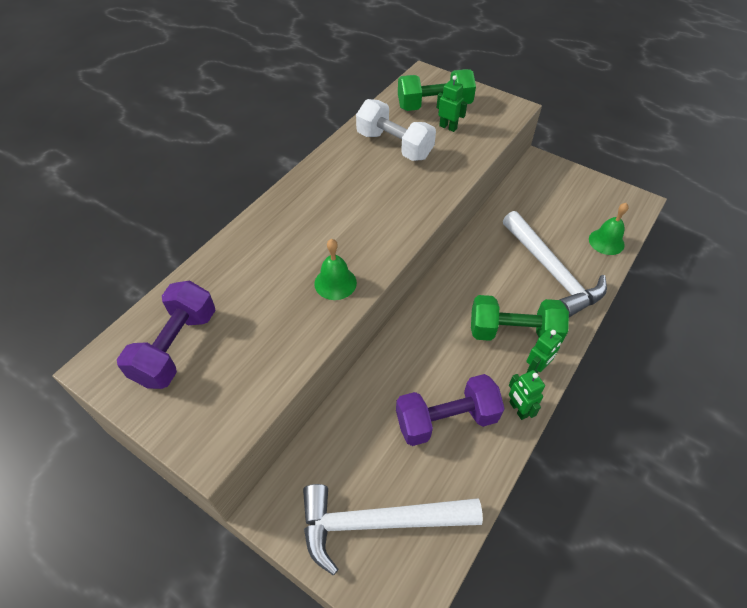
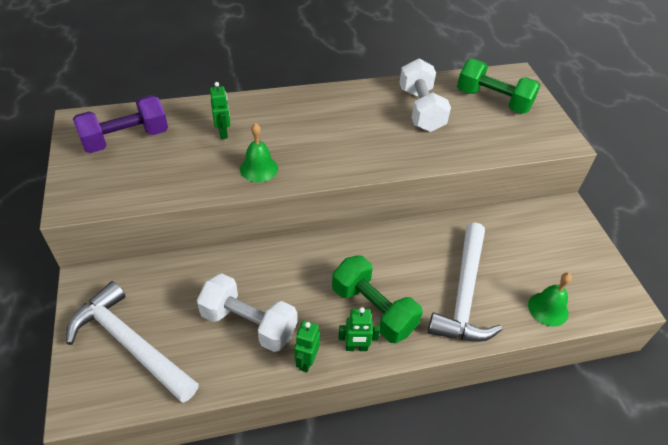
camera: 40 degrees right, 5 degrees down
purple dumbbell [396,374,505,446] -> white dumbbell [197,274,297,352]
green robot [436,75,467,132] -> green robot moved to [210,82,230,139]

